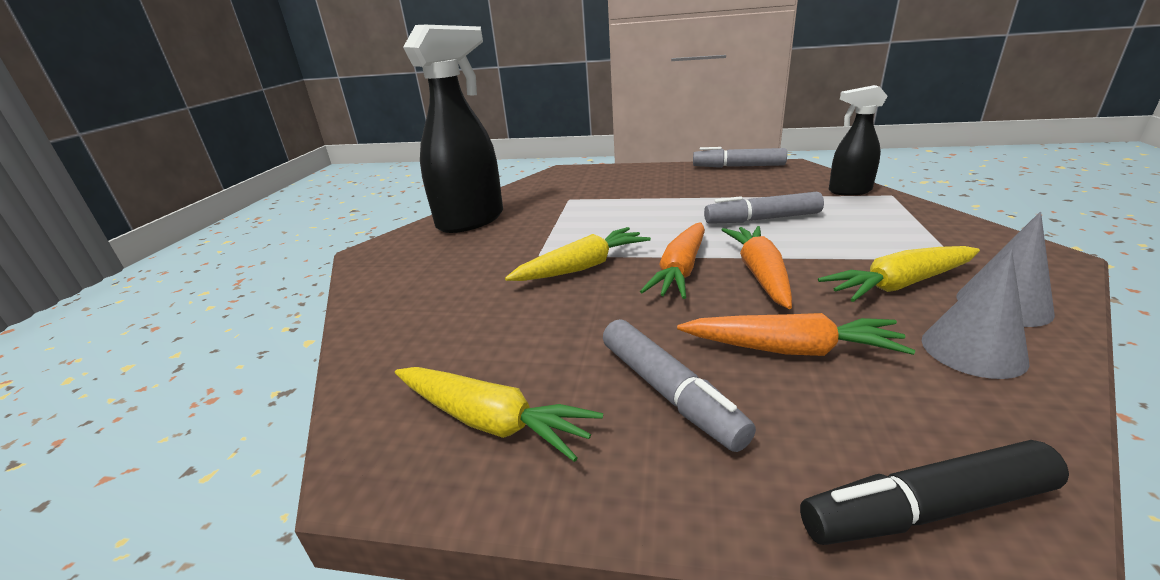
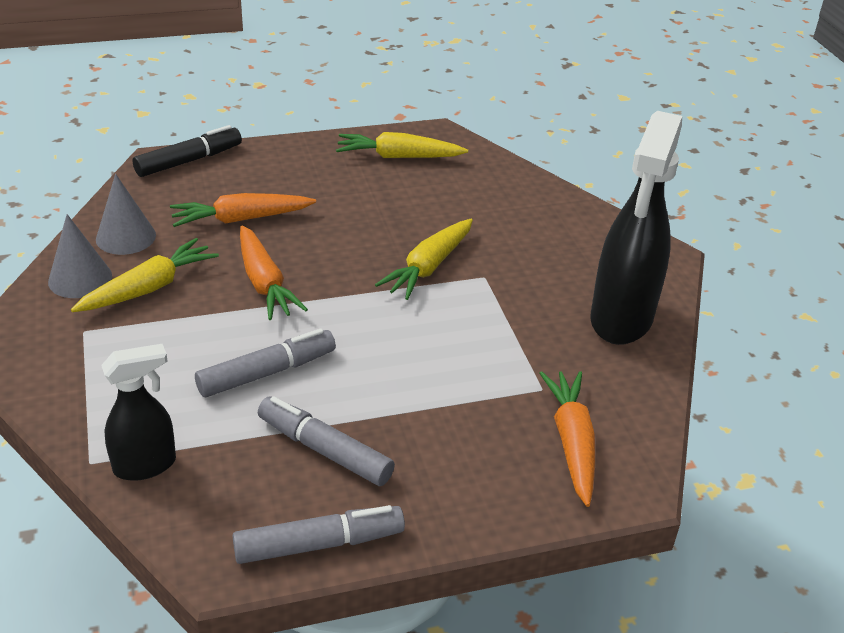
camera: 150 degrees right, 10 degrees up
grey marker [603,319,756,452] -> grey marker moved to [258,396,395,486]
orange carrot [640,222,705,299] -> orange carrot moved to [539,371,595,507]

